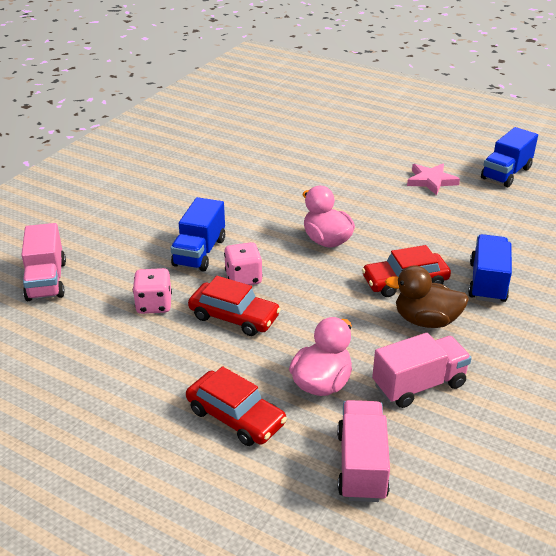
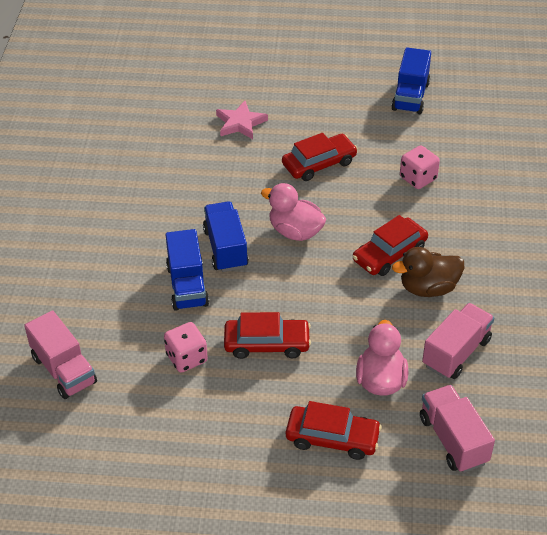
camera: 25 degrees left, 10 degrees up
pink dice [224,242,263,285] -> pink dice moved to [400,145,440,189]
pink star [407,164,460,195] -> pink star moved to [216,101,268,139]
blue truck [468,234,512,303] -> blue truck moved to [203,201,249,272]
none -> red car [282,133,358,181]

